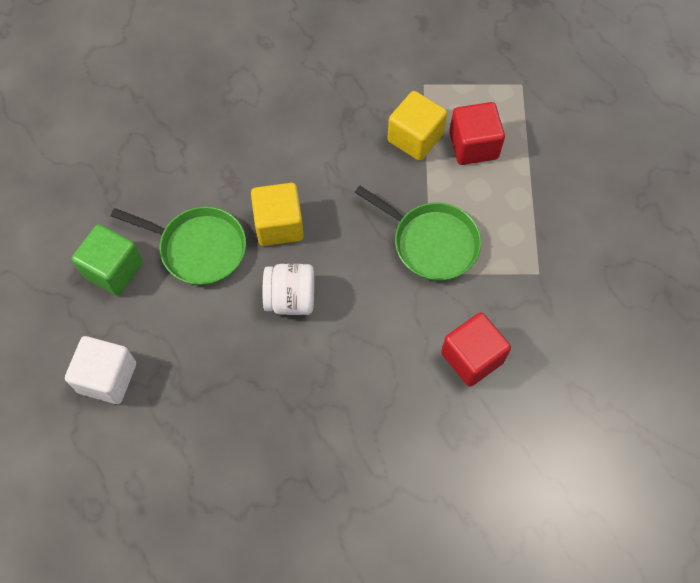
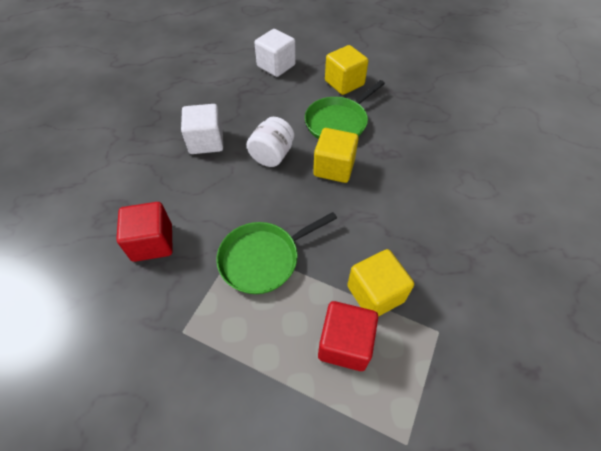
camera: 115 degrees right, 10 degrees down
green cube [72,224,143,296] -> yellow cube [325,45,368,95]
none -> white cube [181,104,223,154]

